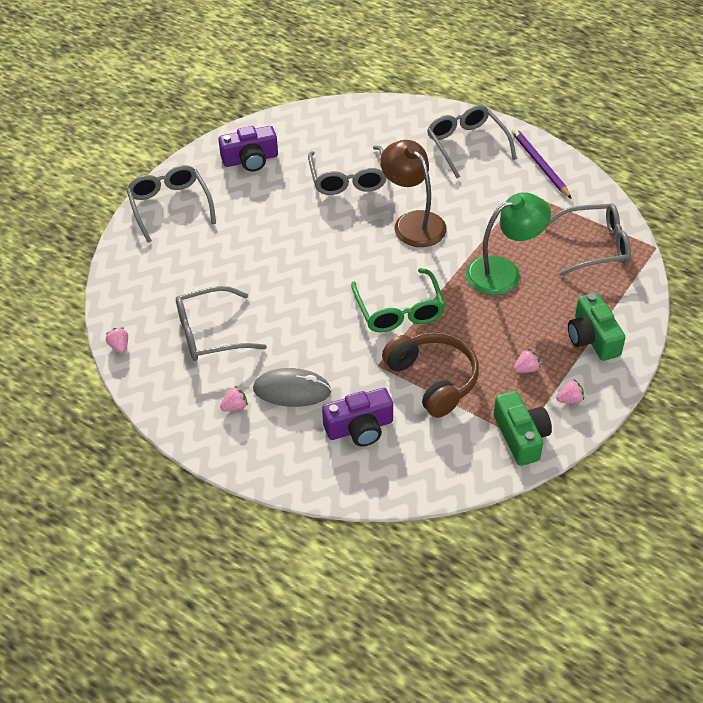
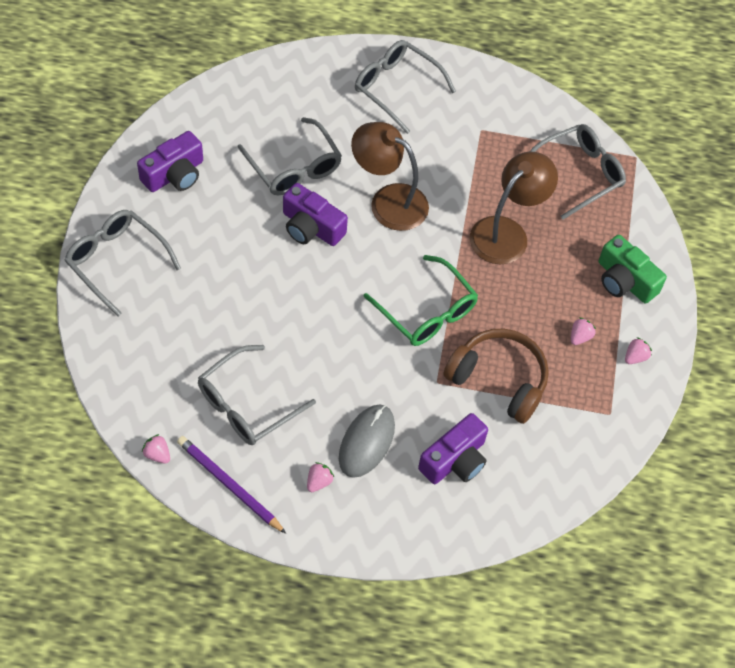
camera: 30 degrees left, 10 degrees up
grey mouse [253,368,331,407] -> grey mouse turned 45 degrees counterclockwise [339,405,395,478]
green lamp [466,192,551,295] -> brown lamp [469,152,558,264]
green camera [494,391,552,466] -> none
purple pencil [511,128,572,199] -> purple pencil moved to [177,436,286,534]
none -> purple camera [283,183,348,246]

